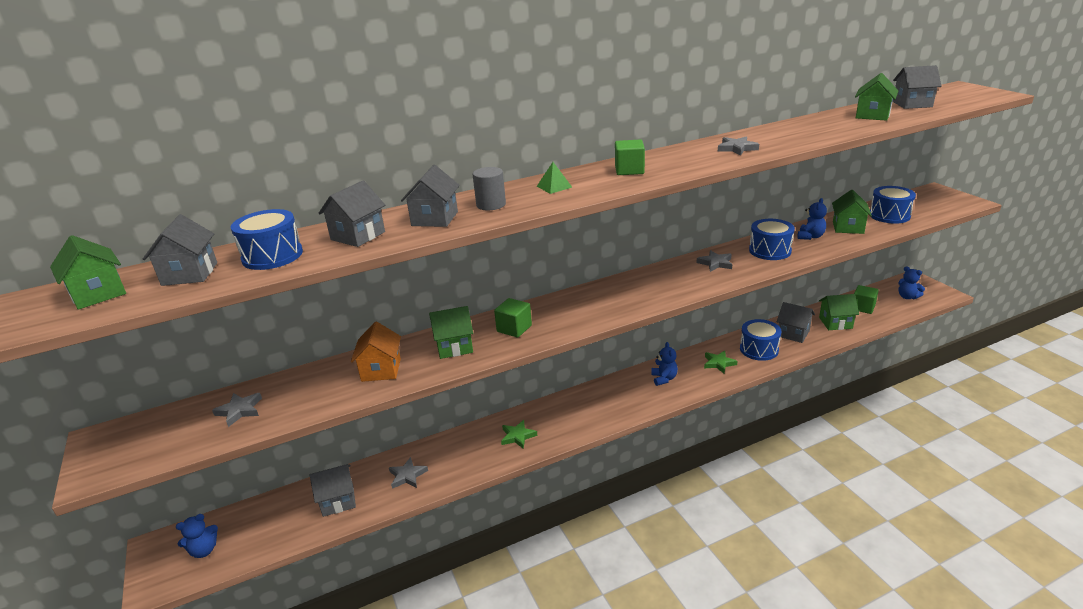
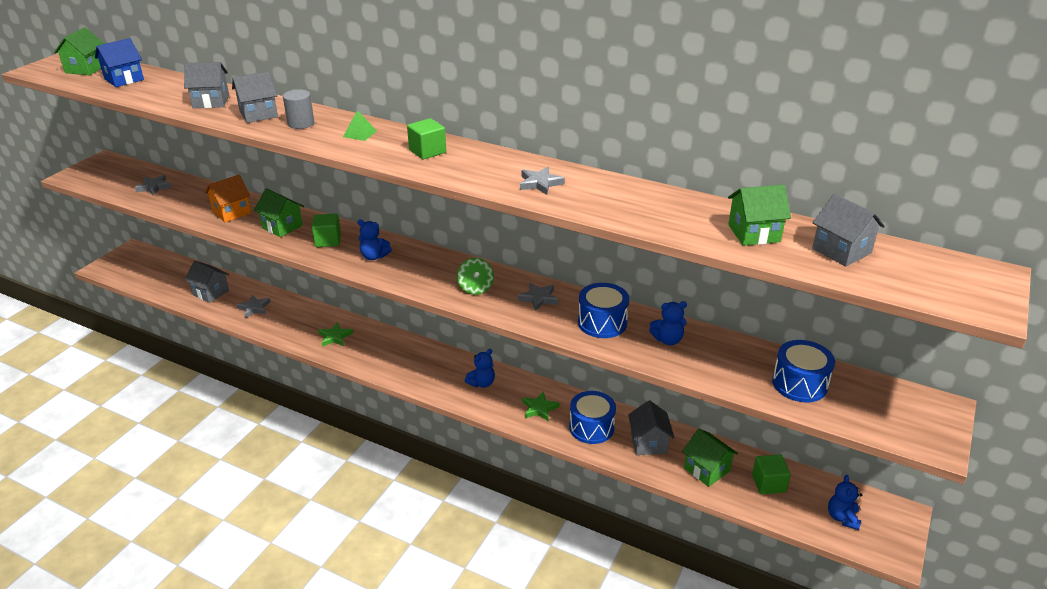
camera: 50 degrees right, 5 degrees up
grey house [143,214,217,286] -> blue house [95,38,144,87]
blue teddy bear [176,514,218,558] -> blue teddy bear moved to [358,219,392,260]
blue drum [231,209,303,270] -> none
green house [832,189,872,234] -> none
none -> green spinning top [457,258,494,295]

